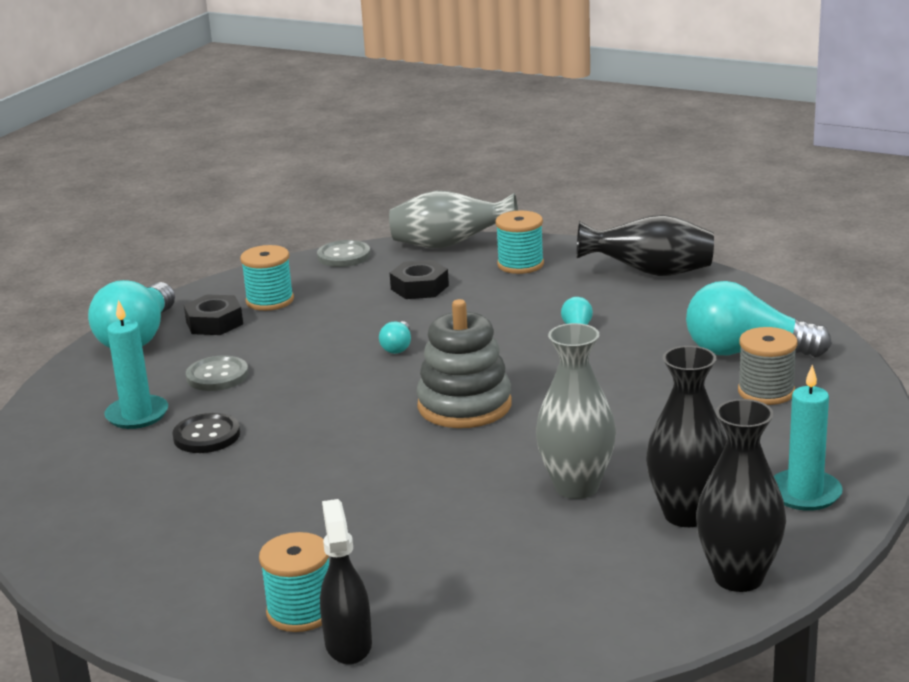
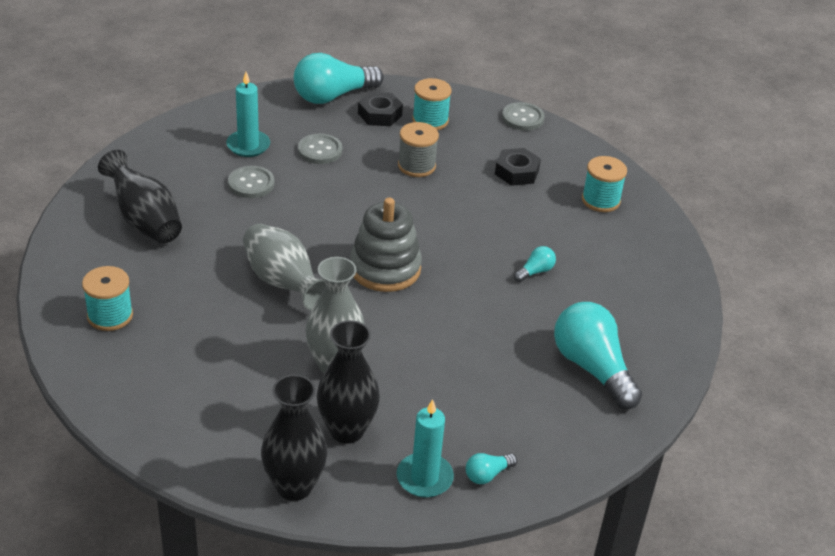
camera: 45 degrees right, 15 degrees up
black button [172,413,240,453] -> grey button [228,166,274,198]
black spray bottle [320,499,372,665] -> none
turquoise light bulb [379,321,411,354] -> turquoise light bulb moved to [466,453,517,484]
grey vase [389,191,518,248] -> grey vase moved to [243,224,326,310]
black vase [576,215,714,276] -> black vase moved to [98,150,182,244]
grey spool [738,327,798,405] -> grey spool moved to [398,122,439,177]

